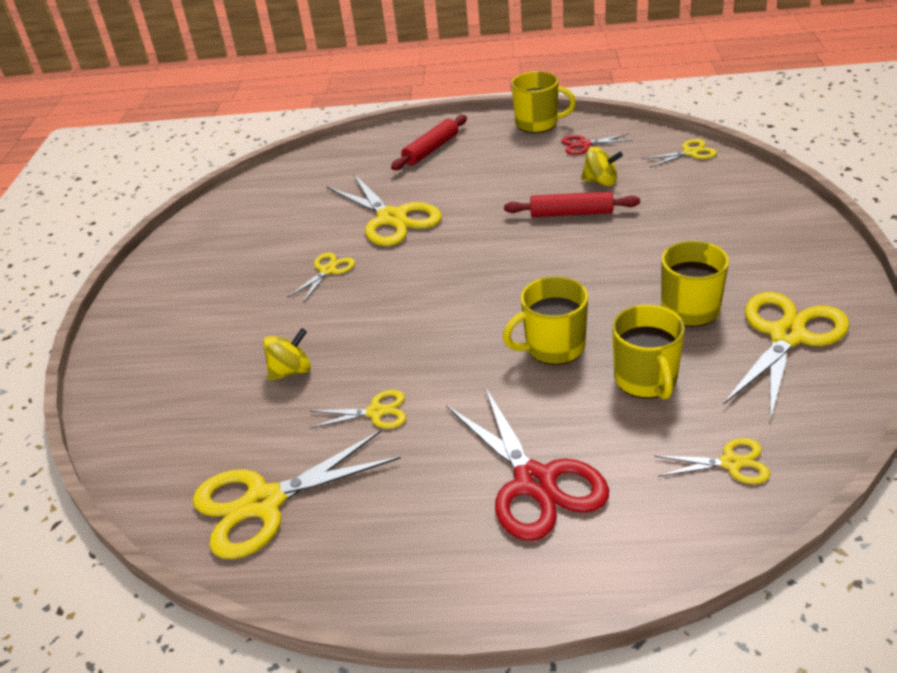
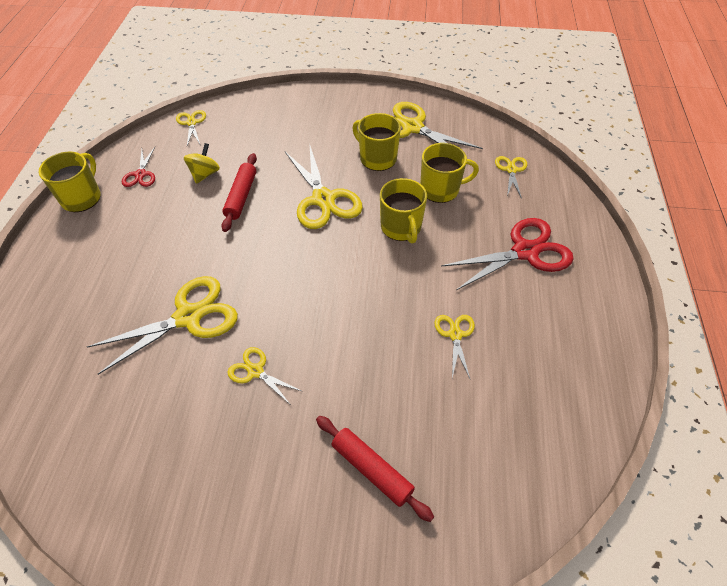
camera: 90 degrees left, 15 degrees up
yellow scissors [193,430,401,559] -> yellow scissors moved to [285,143,363,229]
yellow spinning top [263,328,311,381] -> none
red rolling pin [391,115,467,170] -> red rolling pin moved to [316,416,434,522]

